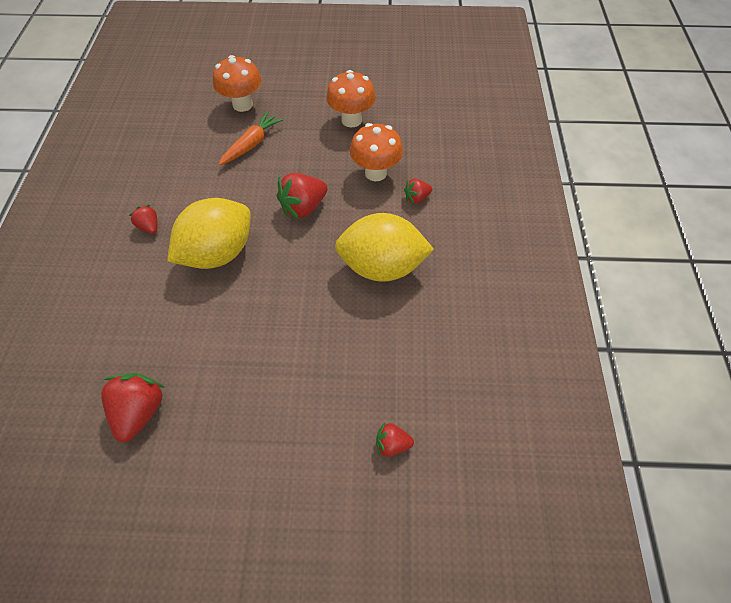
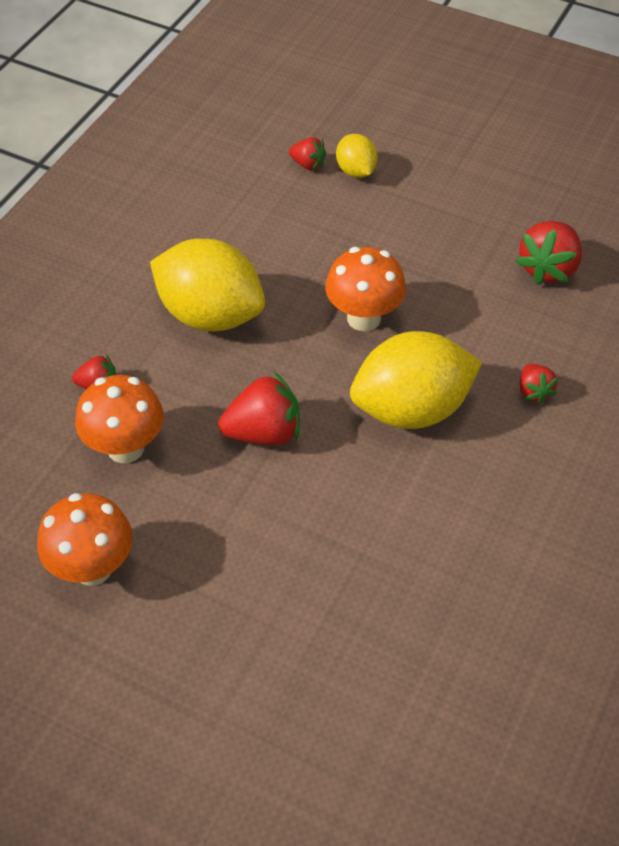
camera: 155 degrees left, 5 degrees down
red strawberry [129,205,158,234] -> red strawberry moved to [520,364,558,404]
orange mushroom [213,55,261,112] -> orange mushroom moved to [325,247,406,331]
orange carrot [219,112,283,166] -> none
none -> yellow lemon [336,134,378,178]

